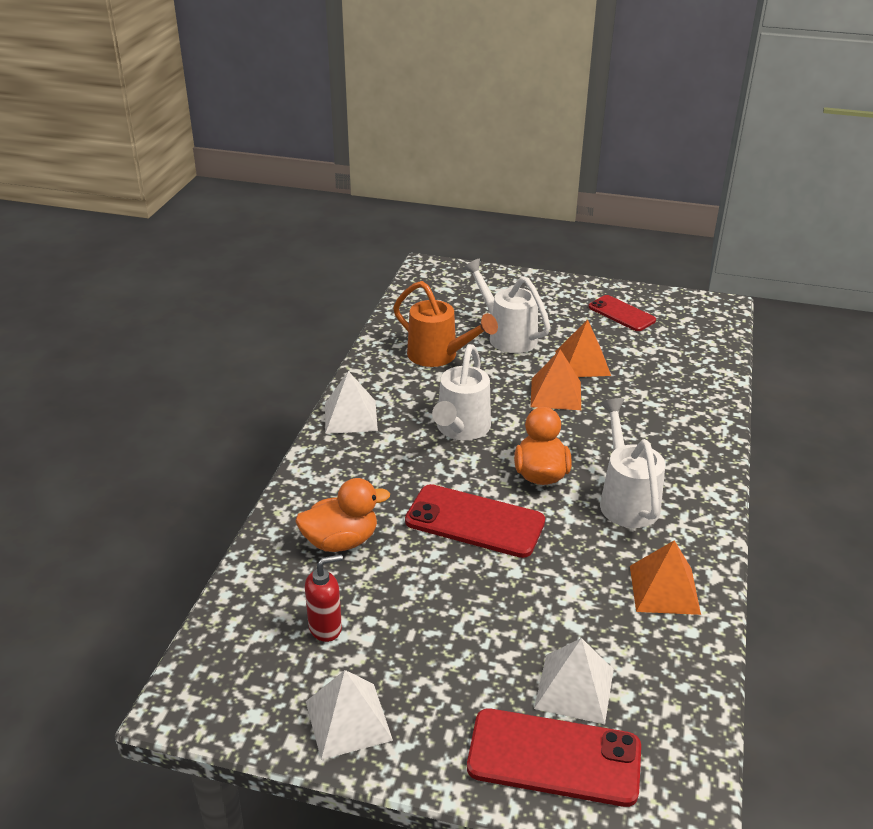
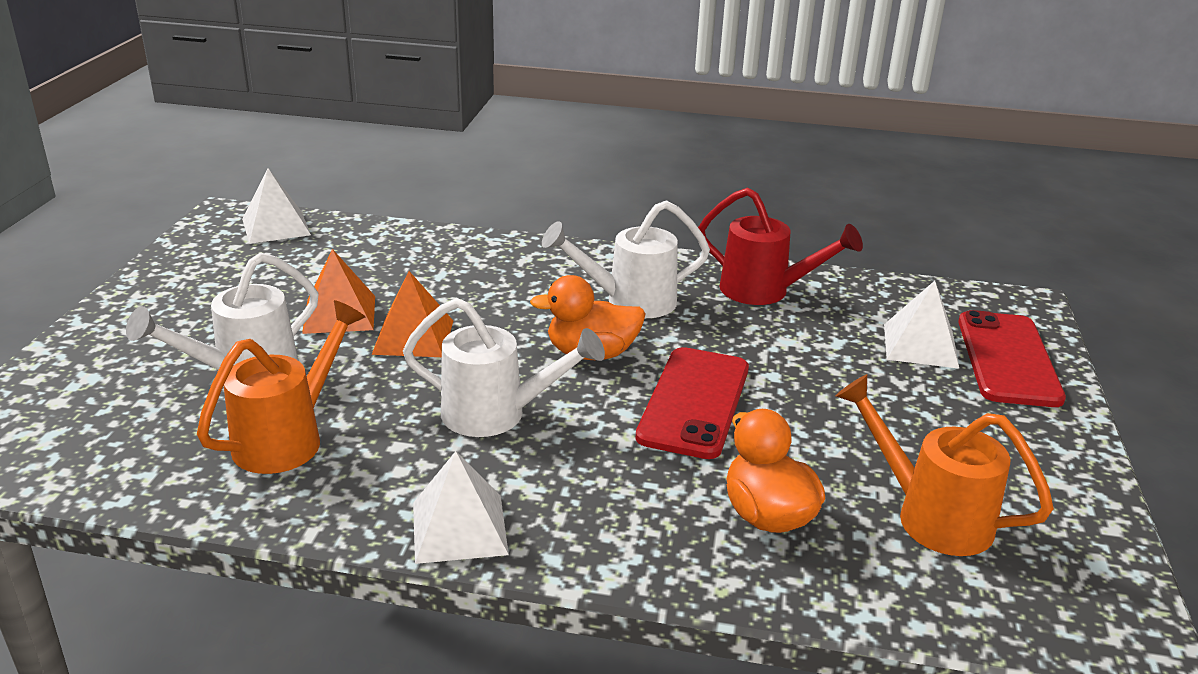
camera: 95 degrees left, 5 degrees down
red soap dispenser [305,554,343,642] -> orange watering can [835,374,1054,556]
white pyramid [306,670,393,760] -> white pyramid moved to [242,168,311,244]
red phone [588,295,656,331] -> none
orange pyramid [630,540,701,615] -> red watering can [698,187,863,305]

